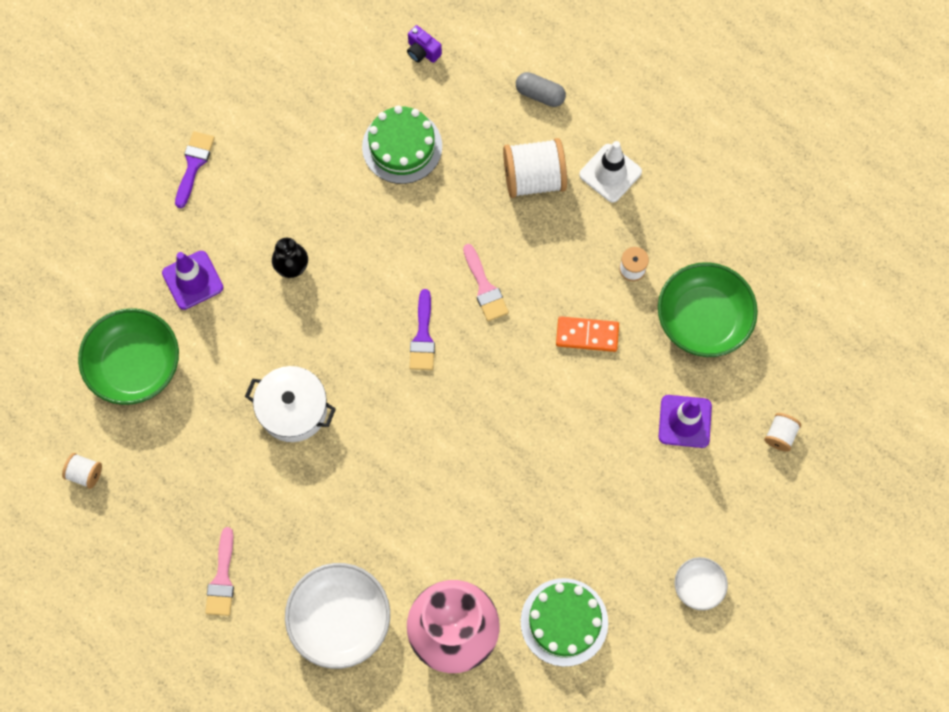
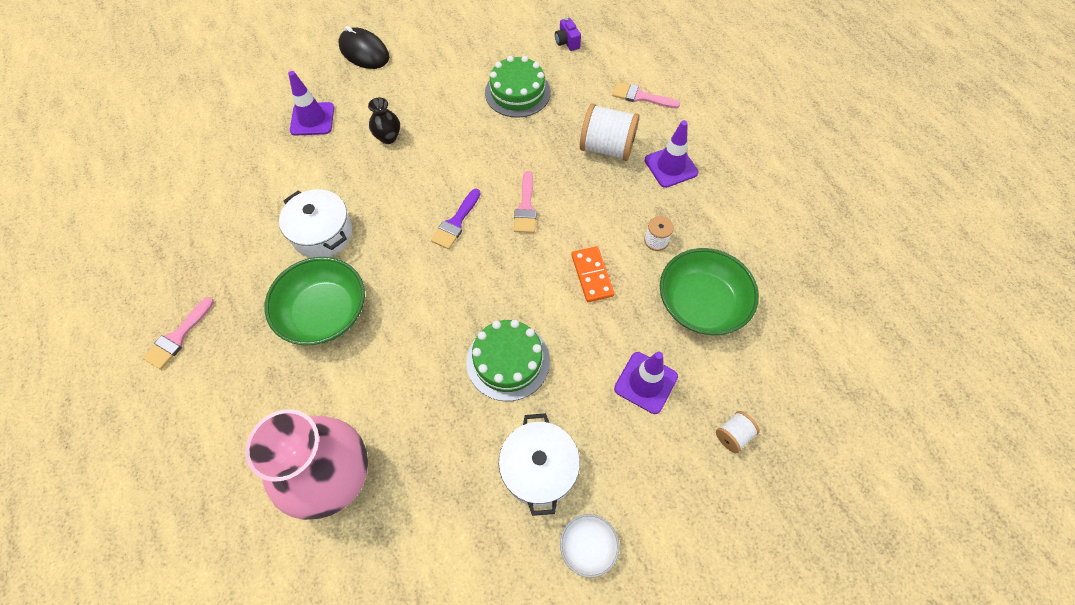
camera: 25 degrees right, 10 degrees down
white spool [62,453,102,489] -> none
green bowl [78,308,179,405] -> green bowl moved to [264,257,365,345]
purple brush [175,131,215,208] -> black mouse [338,26,389,69]
white bowl [285,563,390,669] -> none
grey capsule [516,72,566,107] -> pink brush [612,82,680,108]
green cake [521,578,608,667] -> green cake moved to [466,320,550,401]
orange domino [556,316,619,352] -> orange domino turned 45 degrees clockwise [571,246,615,302]
white traffic cone [579,141,642,203] -> purple traffic cone [645,120,698,188]
none -> white pot [499,413,580,516]

